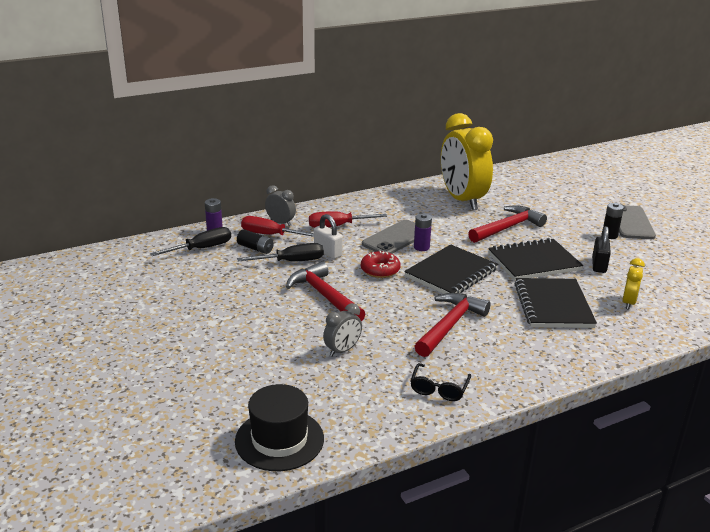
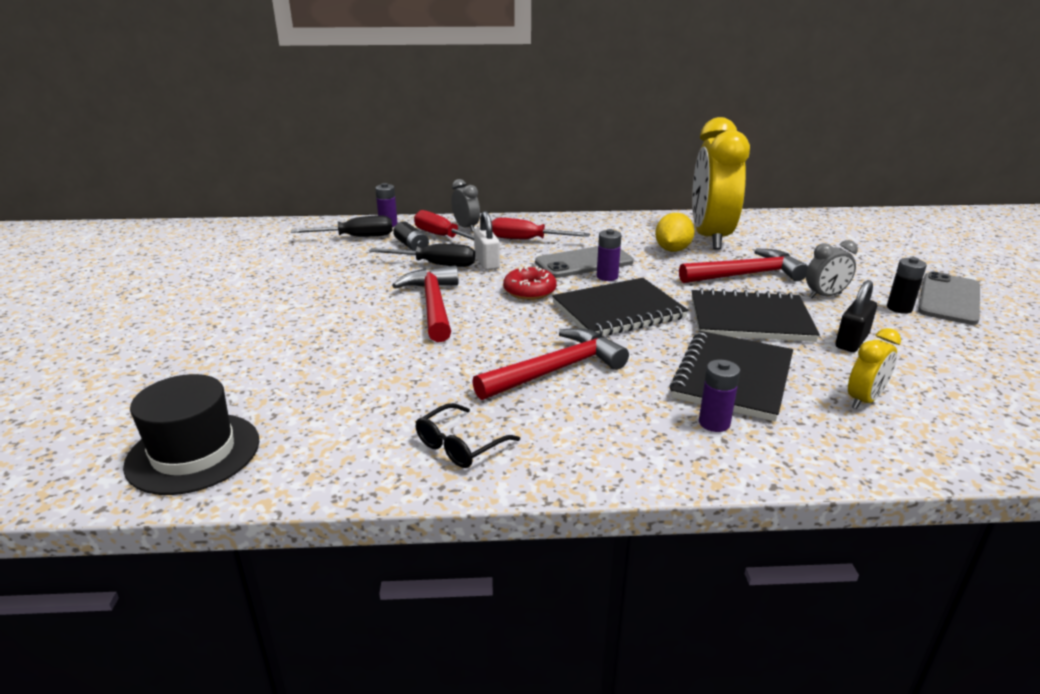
camera: 25 degrees right, 0 degrees up
grey clock [323,303,362,357] -> grey clock moved to [806,240,858,298]
none -> yellow lemon [655,213,695,252]
none -> purple battery [699,360,740,432]

